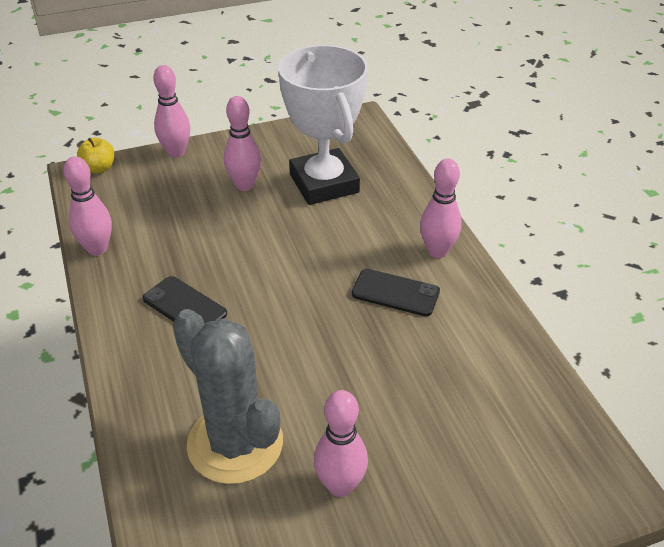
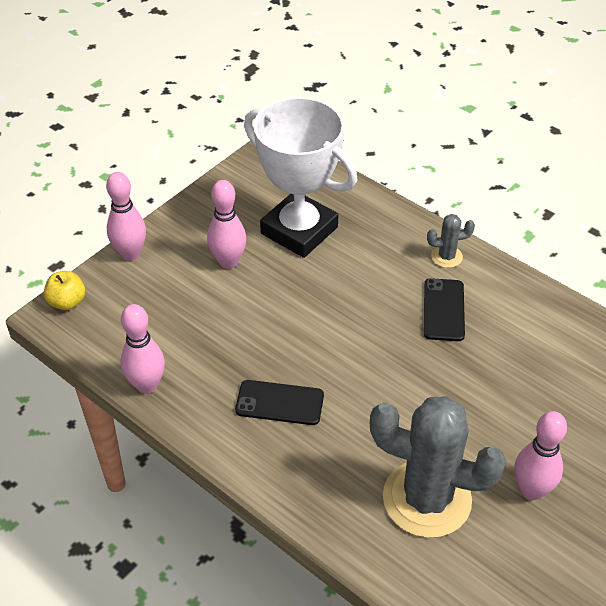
camera: 30 degrees left, 5 degrees up
black phone [351,269,440,316] -> black phone turned 75 degrees counterclockwise [424,278,465,341]
pink bowling pin [420,159,462,258] -> grey cactus [427,214,475,268]

